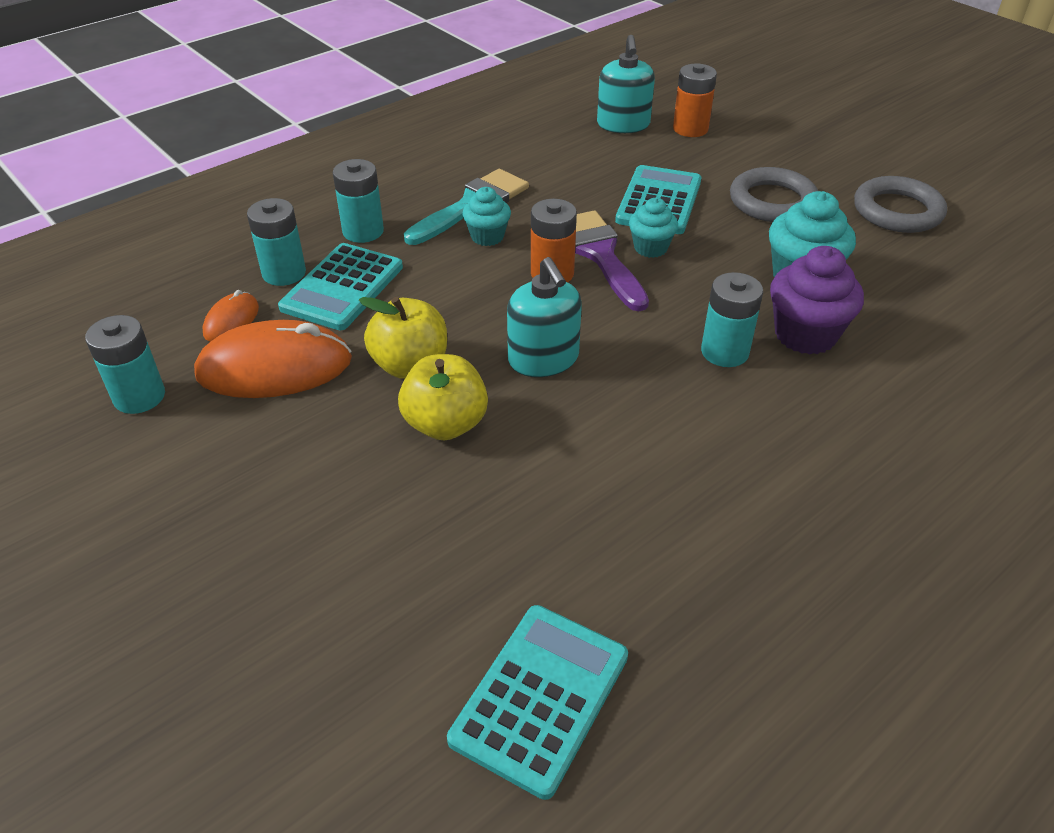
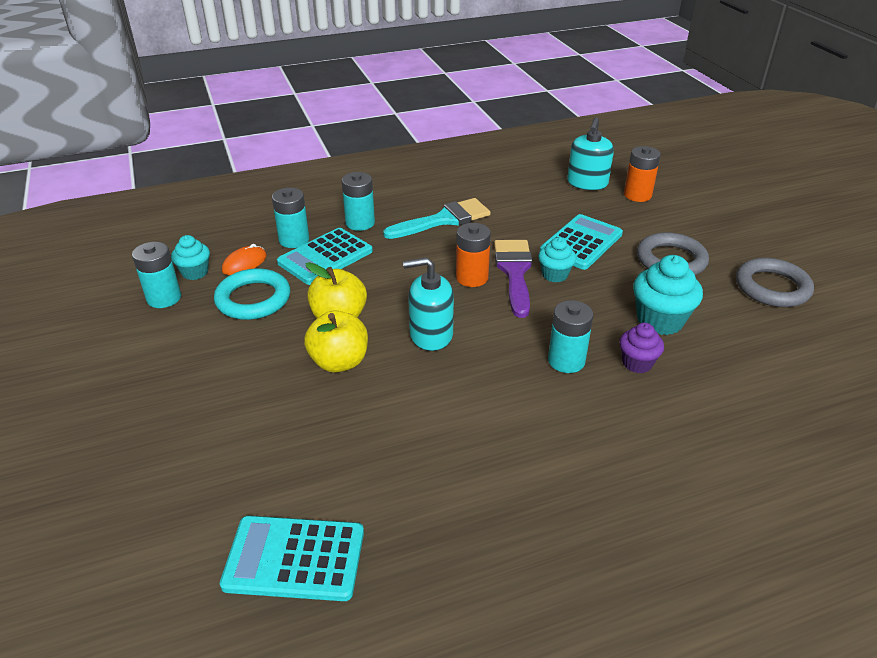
camera: 20 degrees right, 5 degrees down
orange mouse [194,320,352,398] -> turquoise ring [214,269,290,320]
turquoise calculator [447,605,628,800] -> turquoise calculator turned 135 degrees counterclockwise [220,516,364,601]
turquoise cupcake [462,187,511,246] -> turquoise cupcake moved to [171,235,210,280]
turquoise soap dispenser [507,257,582,377] -> turquoise soap dispenser turned 90 degrees clockwise [403,257,454,351]
purple cupcake [770,246,864,355] -> purple cupcake [619,323,664,373], size x0.61

